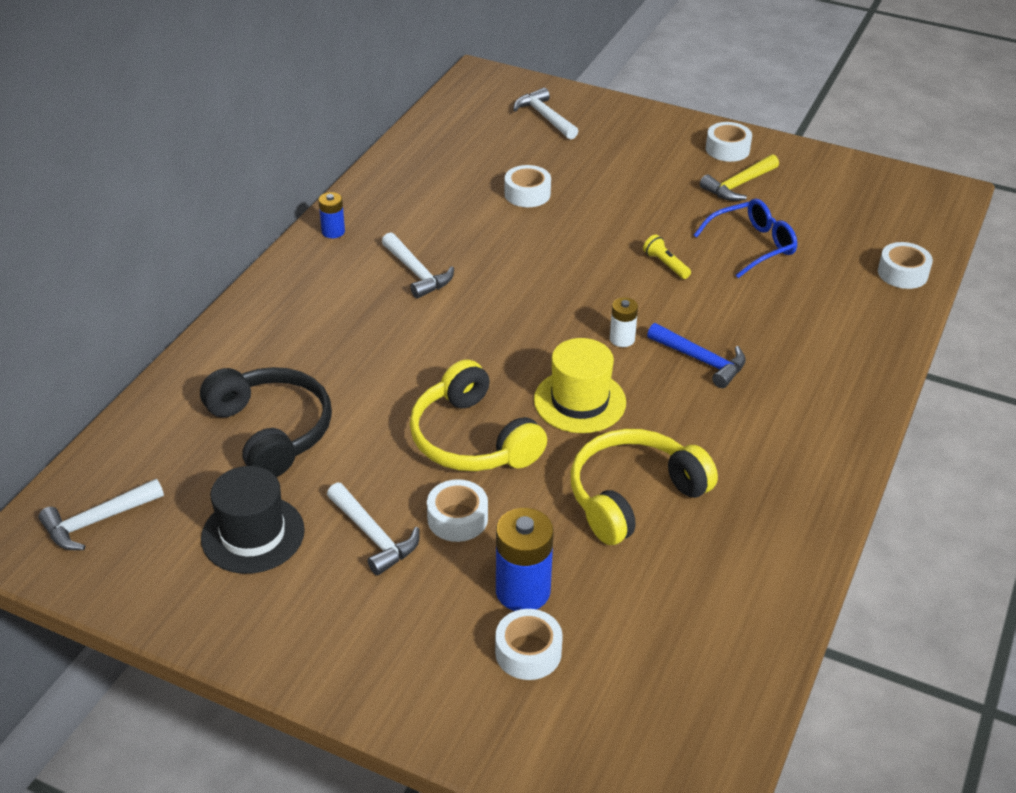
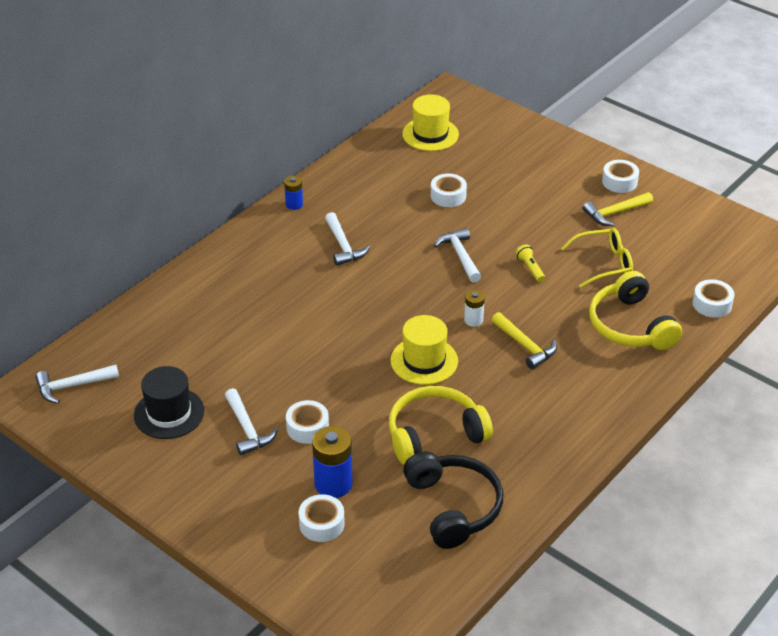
camera: 15 degrees right, 0 degrees up
black headphones [200,367,332,477] -> black headphones moved to [403,452,503,549]
yellow headphones [410,360,547,471] -> yellow headphones moved to [589,271,682,350]
white hammer [513,88,578,140] -> white hammer moved to [434,228,481,283]
blue hammer [647,323,746,388] -> yellow hammer [491,312,557,369]
blue glasses [694,199,797,278] -> yellow glasses [561,228,633,288]
none -> yellow hat [402,94,459,151]

